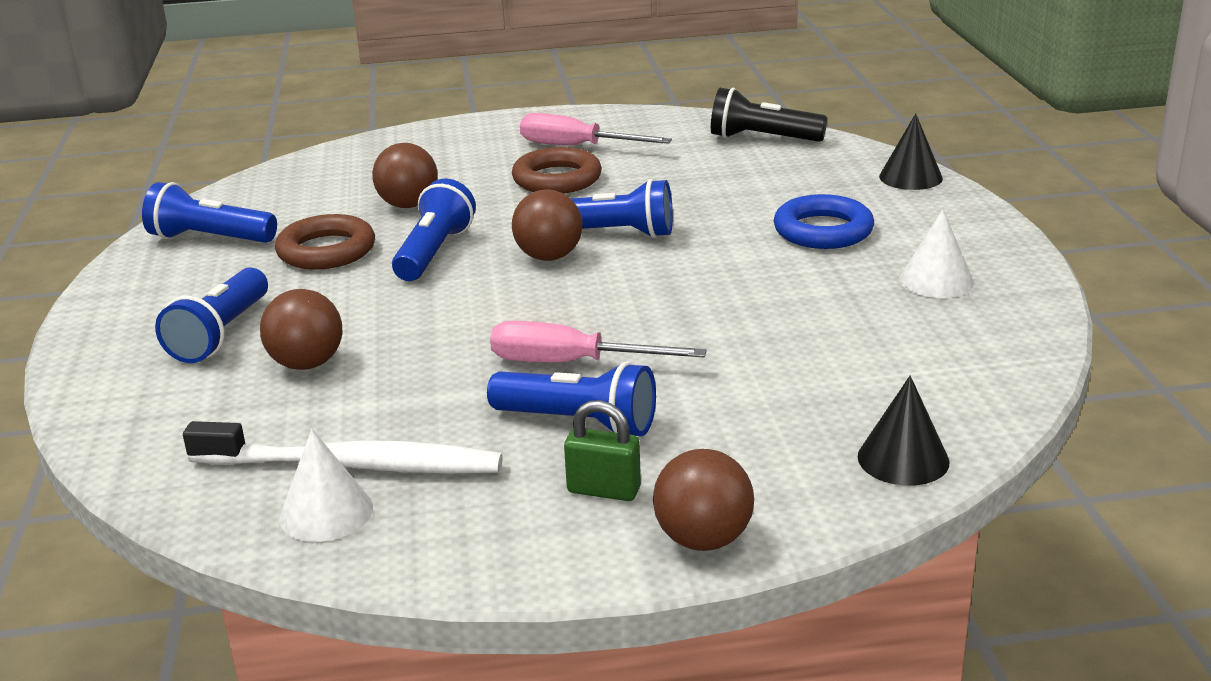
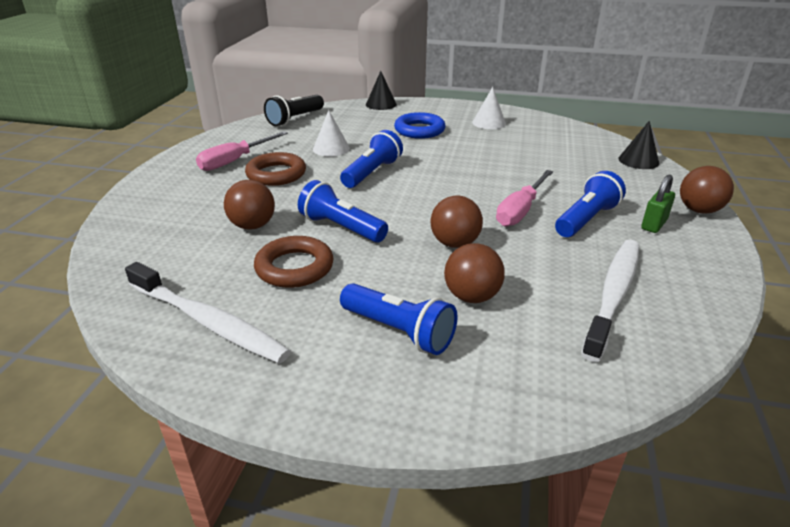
camera: 70 degrees left, 5 degrees up
blue flashlight [142,182,277,243] -> white toothbrush [125,262,291,364]
white cone [279,429,373,542] -> white cone moved to [313,110,350,157]
brown ball [512,189,582,261] -> brown ball moved to [430,196,483,248]

